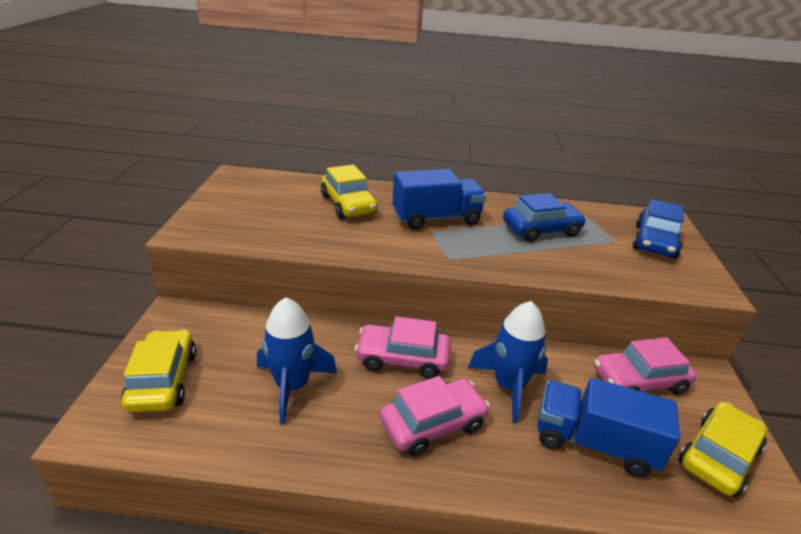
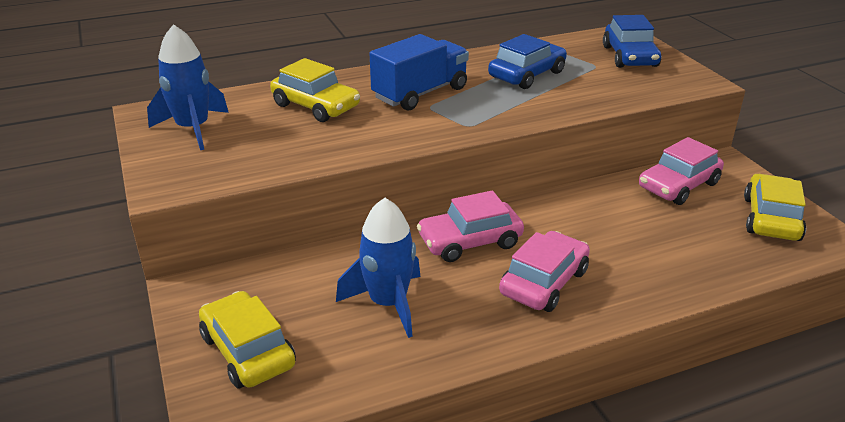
camera: 25 degrees left, 0 degrees up
blue rocket [468,301,548,423] -> blue rocket moved to [147,24,229,150]
blue truck [537,378,680,477] -> none

